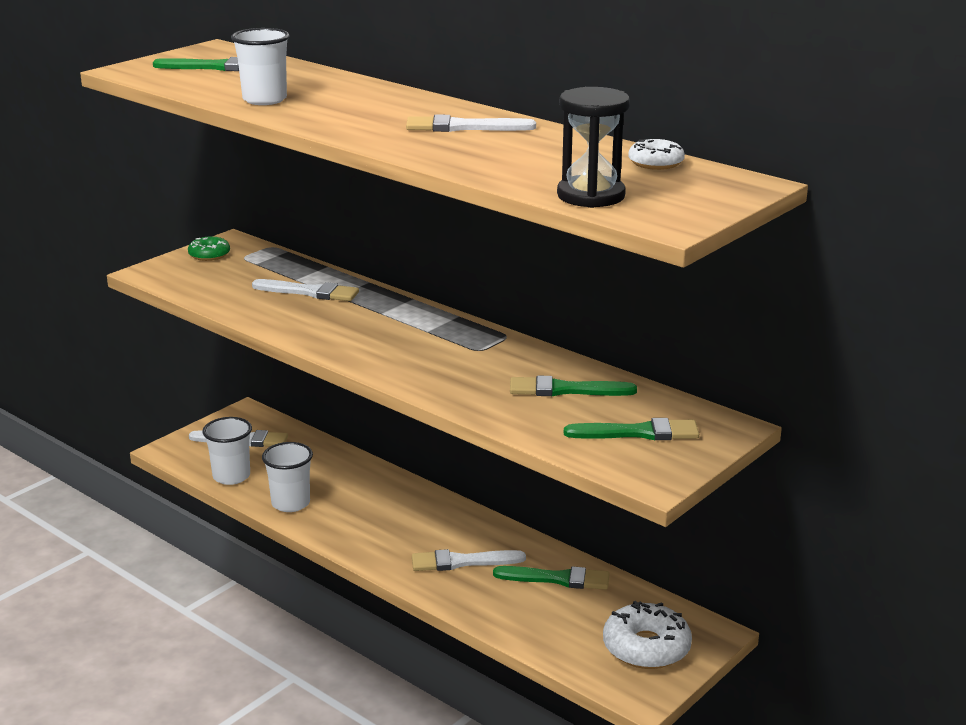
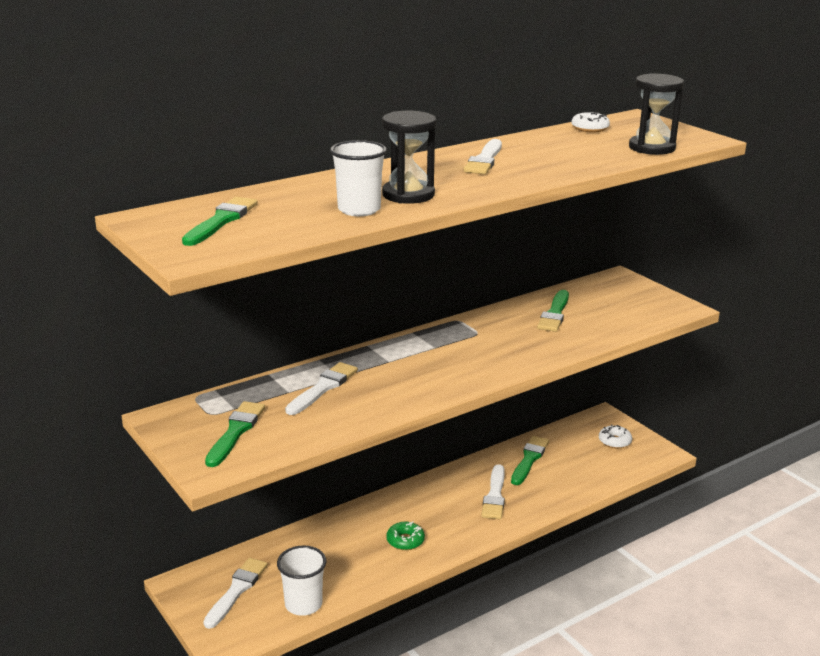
camera: 75 degrees left, 0 degrees up
green donut [188,237,230,261] -> green donut moved to [386,521,425,550]
white cup [262,442,313,512] -> none
green brush [564,418,699,440] -> green brush moved to [205,401,265,467]
white donut [603,601,692,669] -> white donut [599,424,632,449], size x0.57
none -> black hourglass [382,111,436,204]

